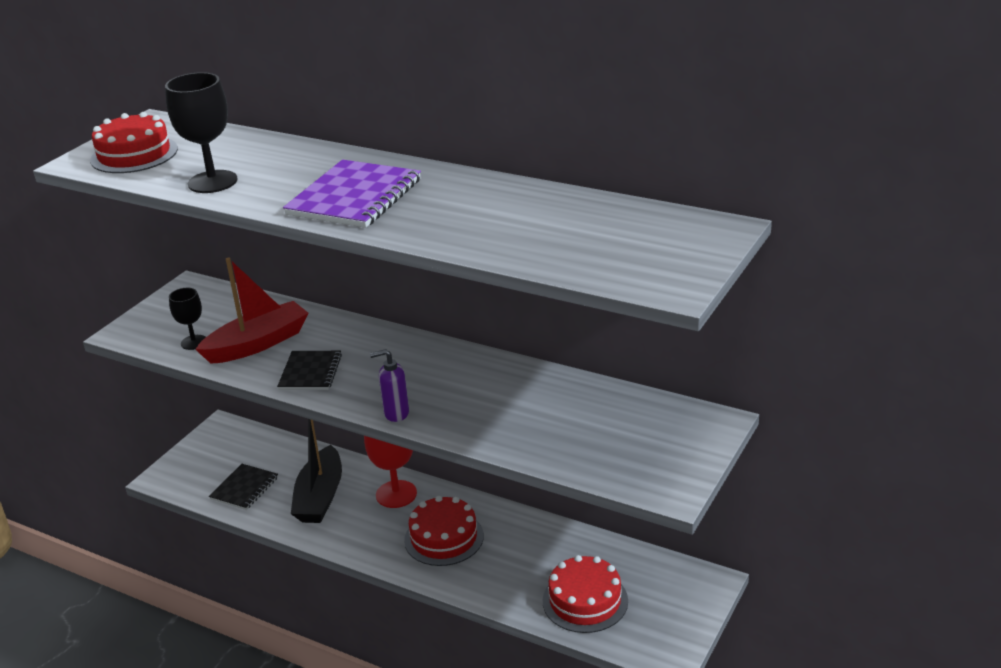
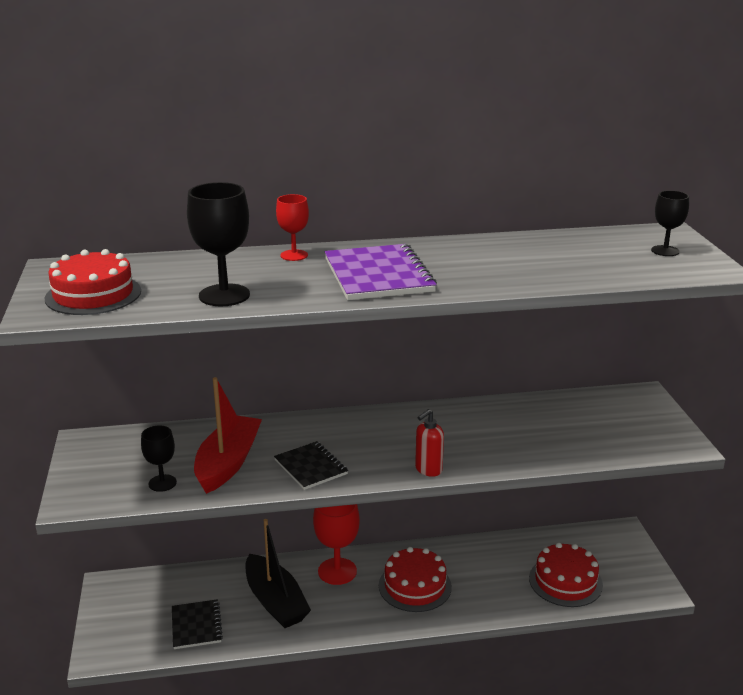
camera: 40 degrees left, 5 degrees down
purple soap dispenser [370,349,409,422] -> red soap dispenser [415,409,444,477]
none -> red goblet [276,194,309,261]
none -> black goblet [651,190,689,256]

